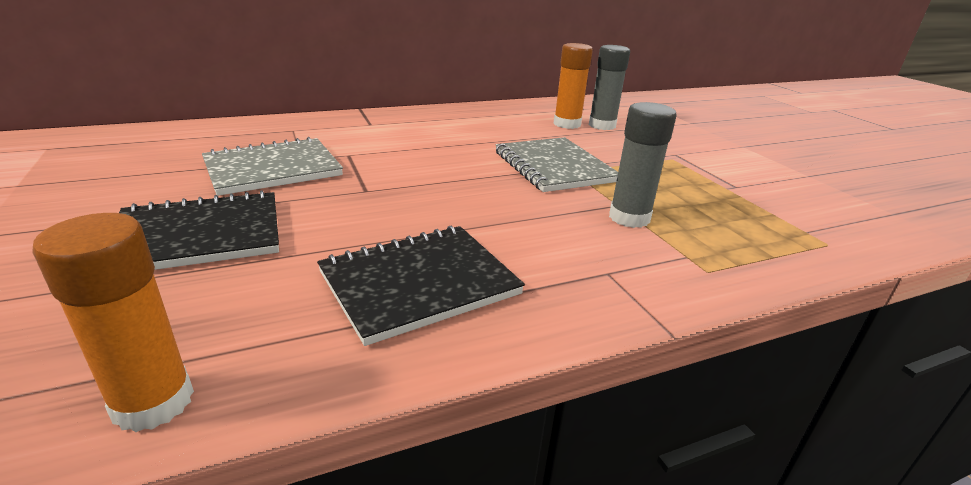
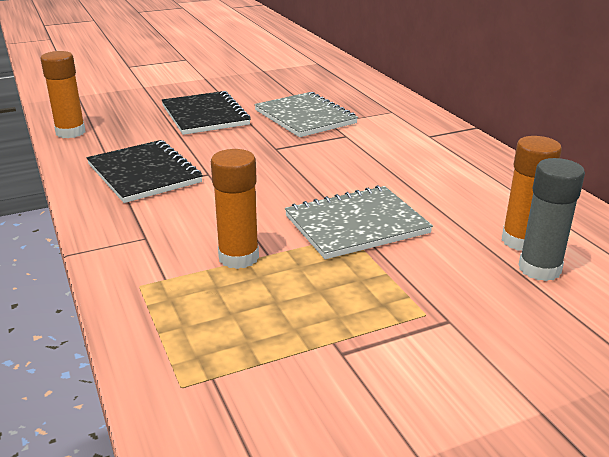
camera: 90 degrees right, 0 degrees up
grey glue stick [609,102,677,228] -> orange glue stick [211,149,259,269]

